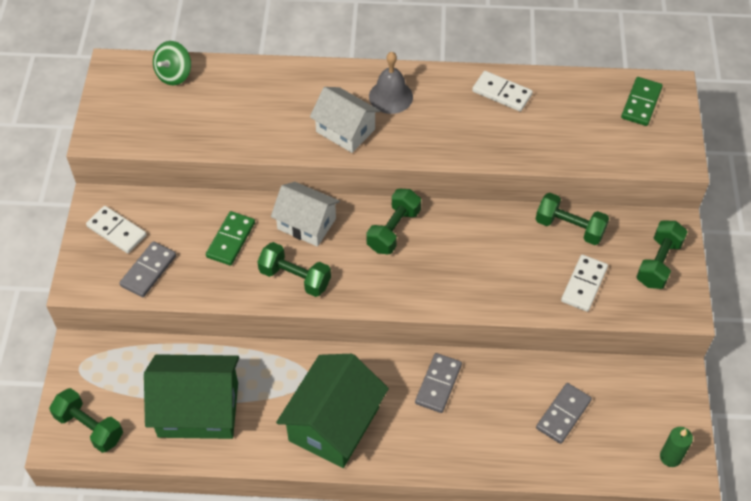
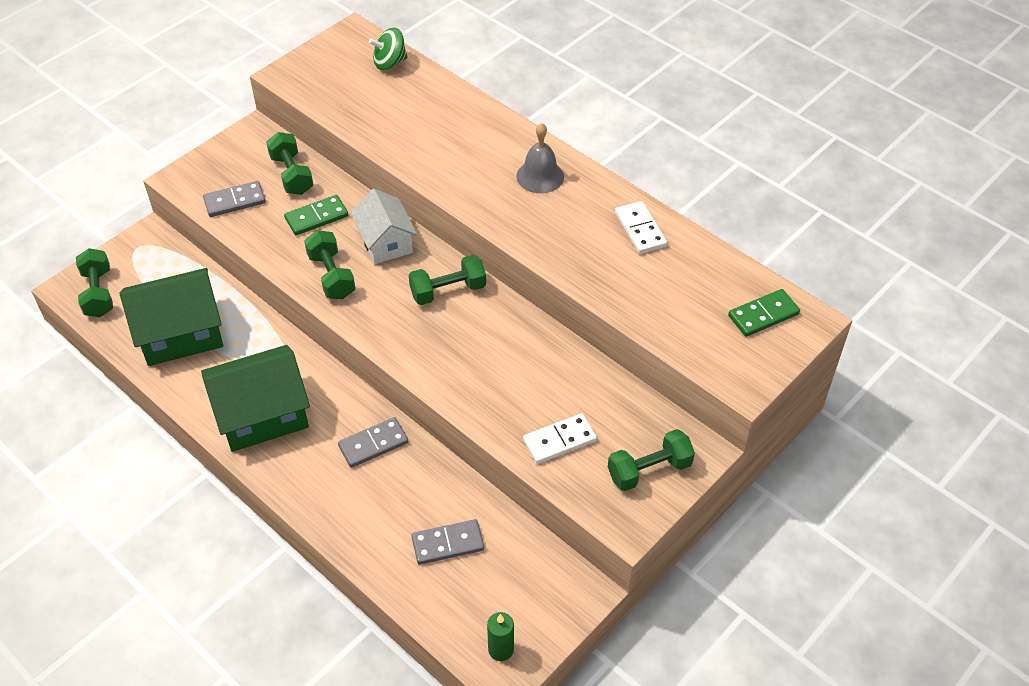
camera: 40 degrees right, 5 degrees down
white domino [86,206,147,253] -> none
green house [144,354,239,439] -> green house turned 60 degrees counterclockwise [119,268,223,366]
white house [310,87,380,153] -> none
green dumbbell [536,193,609,245] -> green dumbbell moved to [266,132,313,195]

